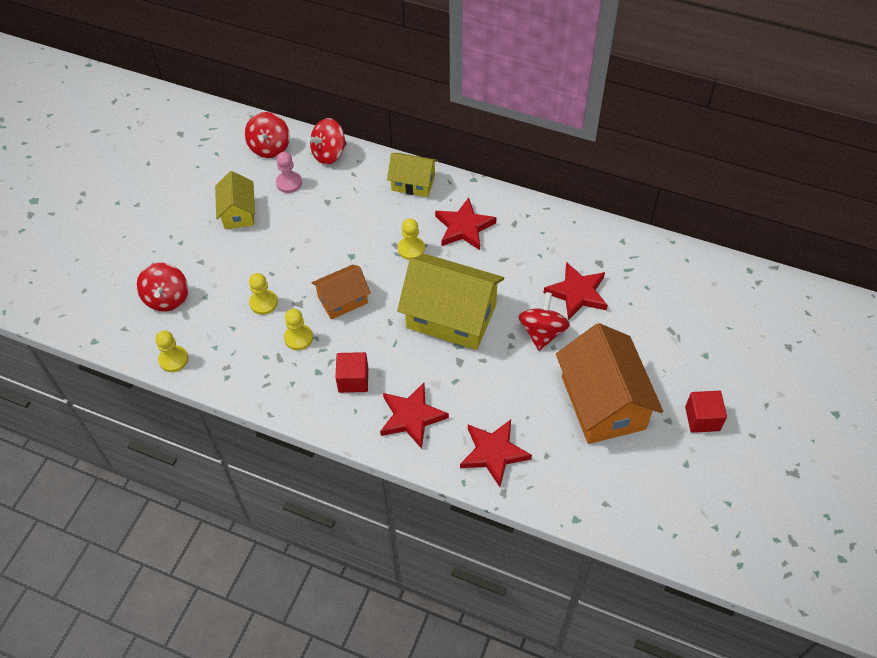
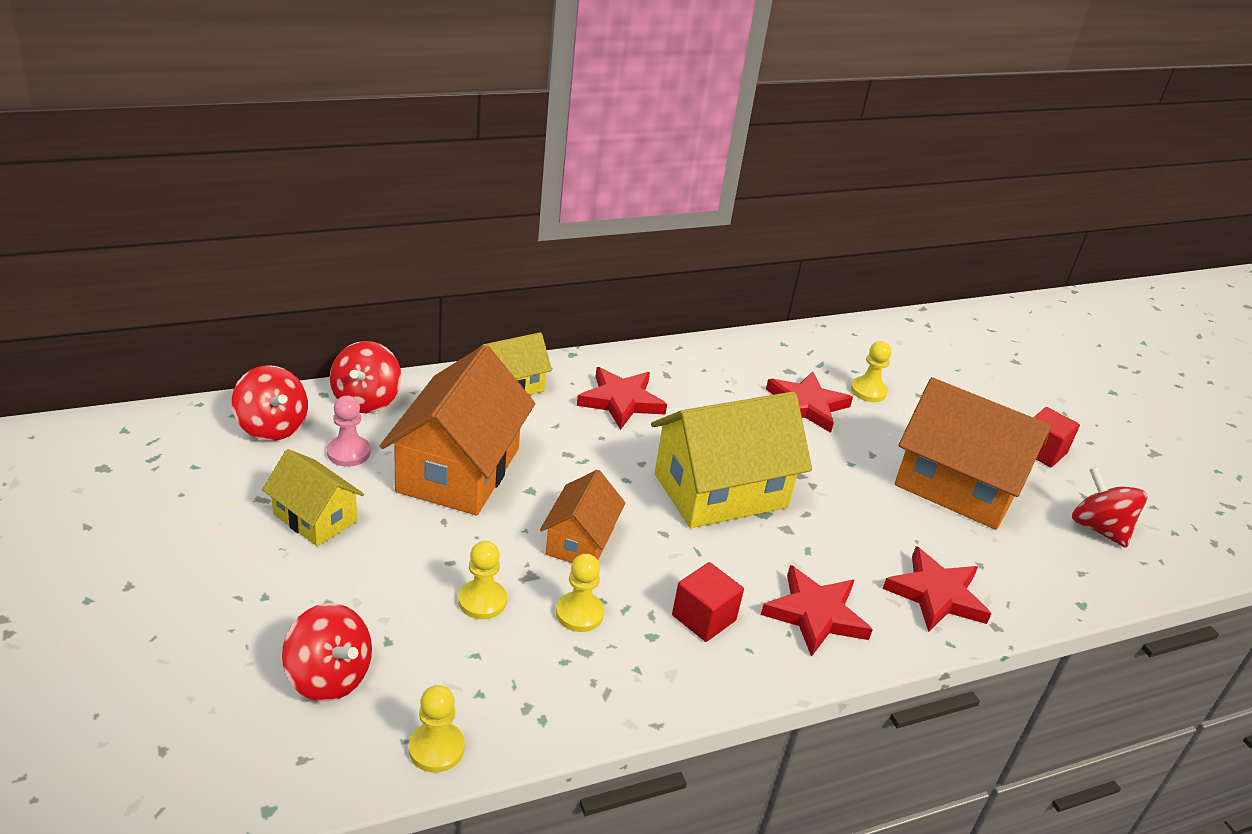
camera: 50 degrees left, 20 degrees down
yellow pawn [398,219,425,260] -> yellow pawn moved to [851,341,892,402]
red spinning top [518,292,570,351] -> red spinning top moved to [1072,467,1148,548]
none -> orange house [380,345,535,515]

